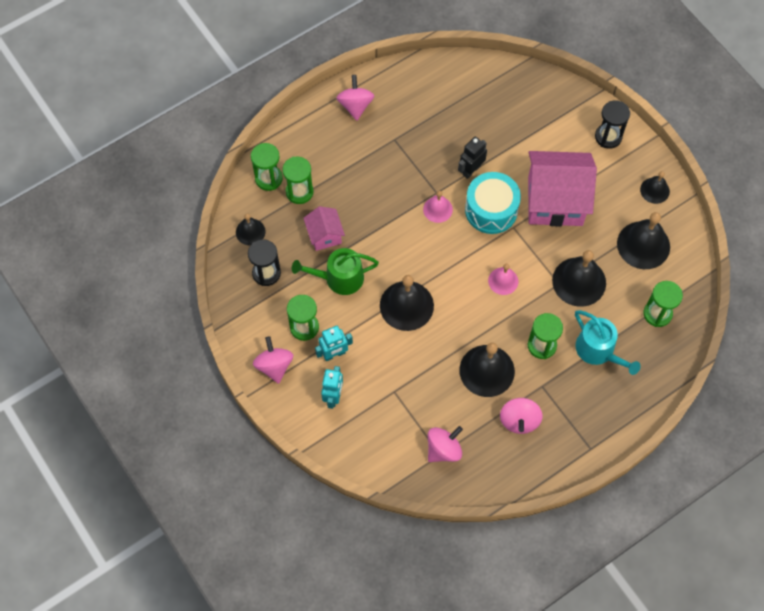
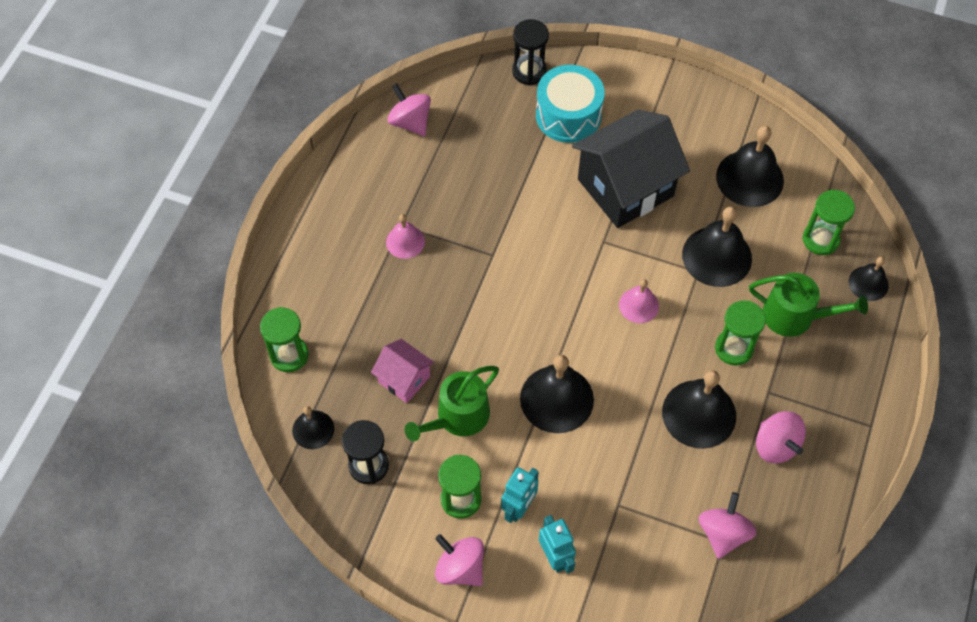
camera: 35 degrees left, 5 degrees down
green hourglass [282,156,314,204] -> none
pink spinning top [337,75,374,121] -> pink spinning top moved to [387,83,431,136]
pink bell [423,191,453,223] -> pink bell moved to [386,214,425,259]
black robot [458,137,487,179] -> none
turquoise drum [465,172,521,234] -> turquoise drum moved to [536,65,605,143]
pink house [528,151,597,227] -> black house [572,110,690,228]
turquoise watering can [575,310,641,375] -> green watering can [749,273,868,337]
black hourglass [595,100,630,149] -> black hourglass moved to [512,19,549,86]
black bell [640,171,670,204] -> black bell moved to [849,257,889,301]

